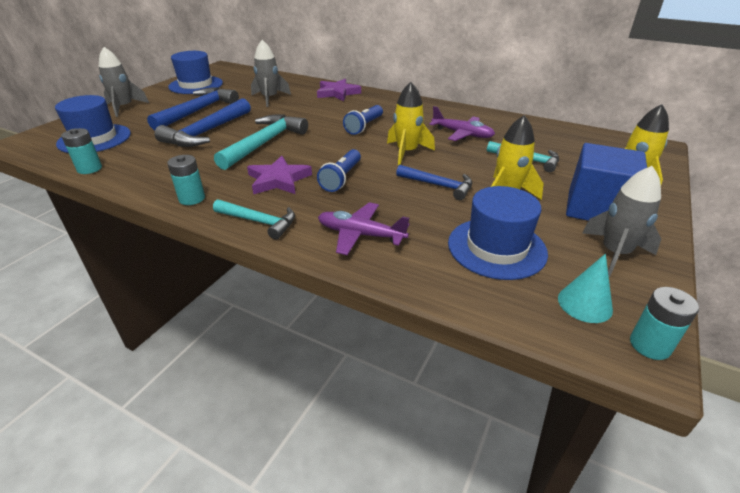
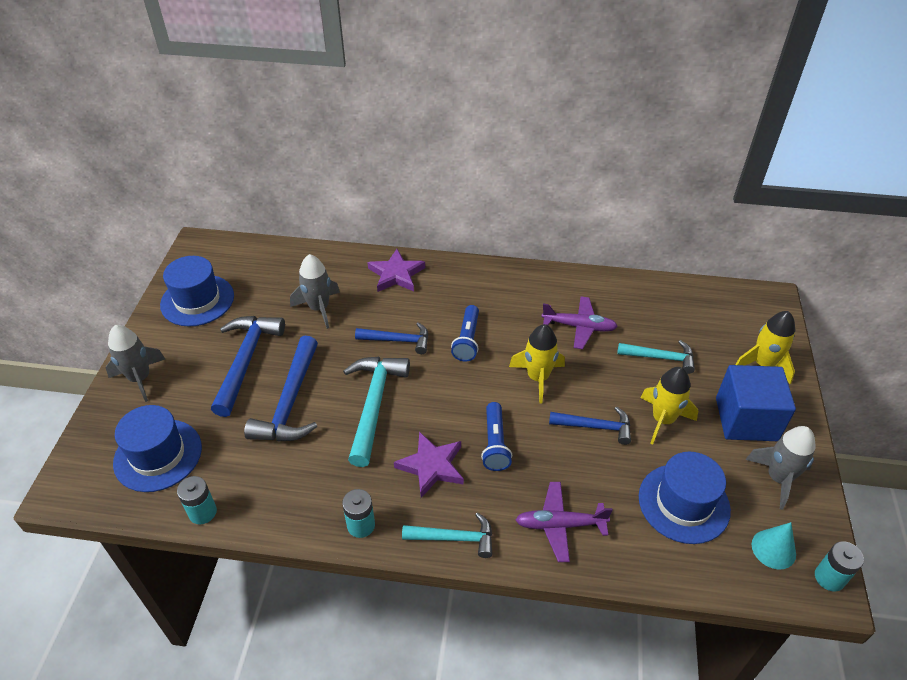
camera: 20 degrees left, 10 degrees up
none -> blue hammer [355,322,428,354]

